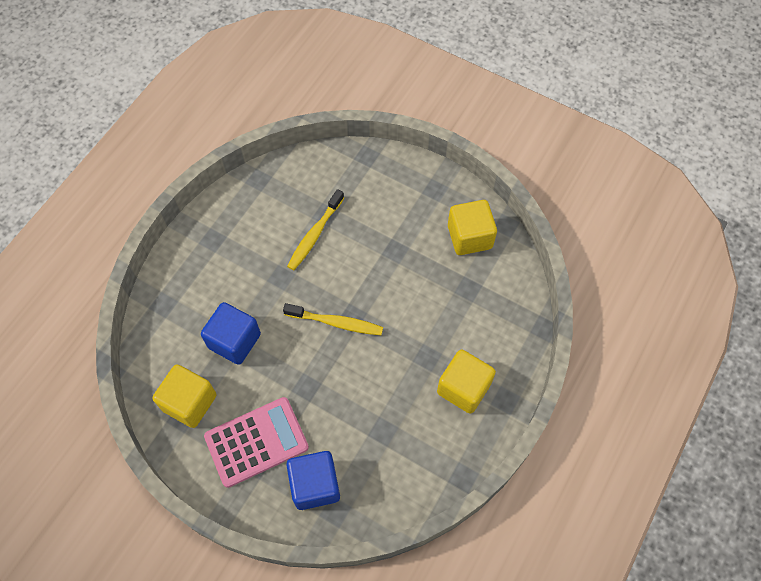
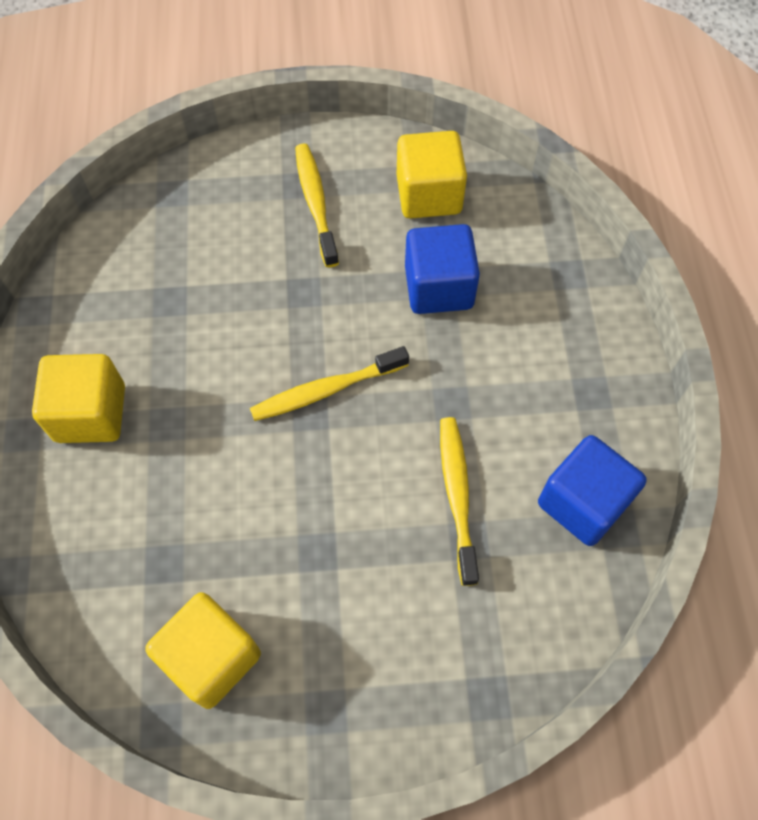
camera: 145 degrees right, 0 degrees up
pink calculator [204,397,309,488] -> yellow toothbrush [295,143,339,267]
blue cube [286,451,340,510] -> blue cube moved to [538,435,647,546]

